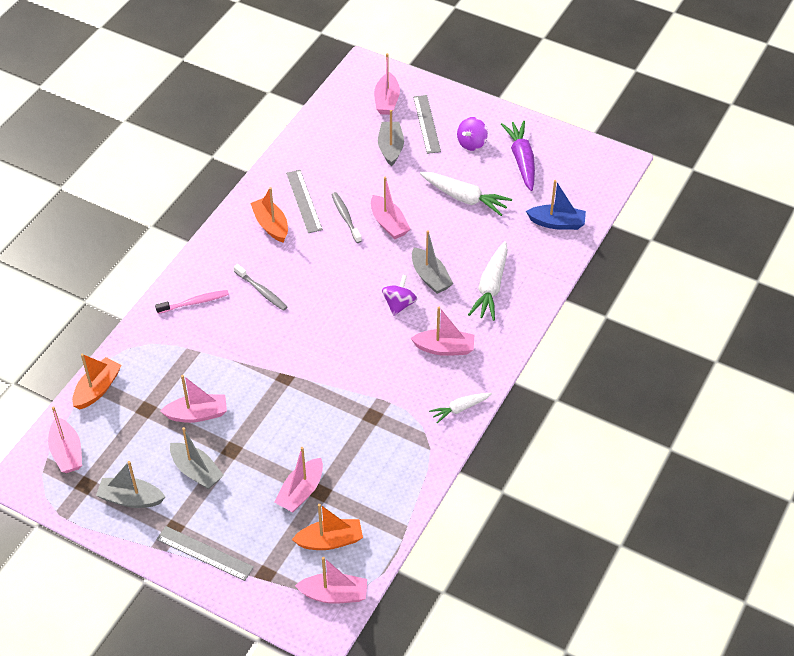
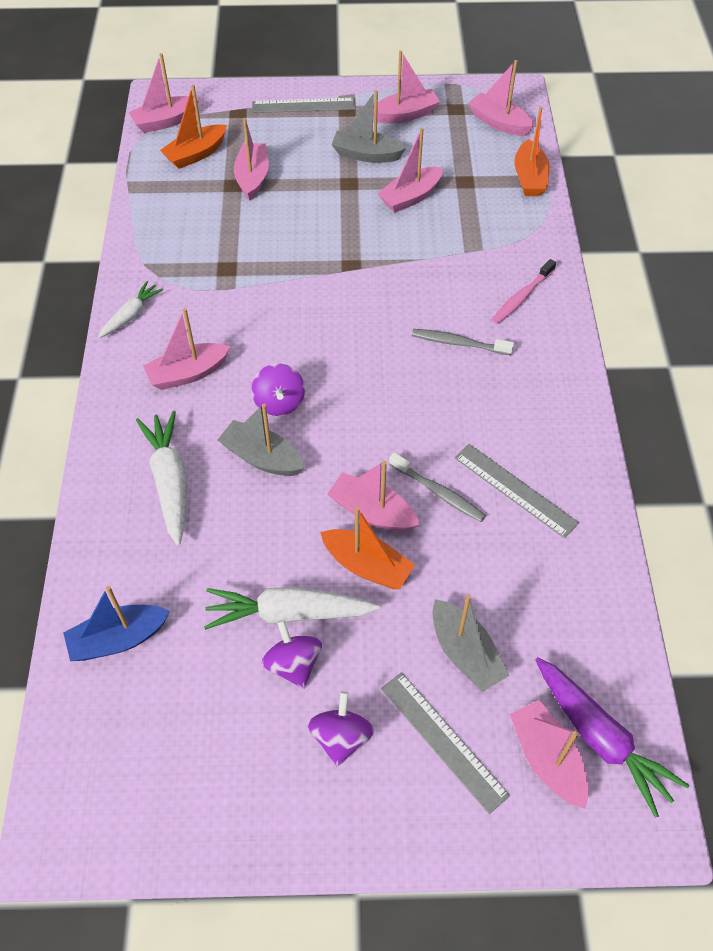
camera: 150 degrees right, 5 degrees up
grey boat [96,461,165,508] -> pink boat [373,50,440,123]
orange boat [250,187,288,242] -> orange boat moved to [320,507,415,589]
purple carrot [501,121,535,191] -> purple carrot moved to [535,657,689,818]
none -> purple spinning top [262,620,322,689]

